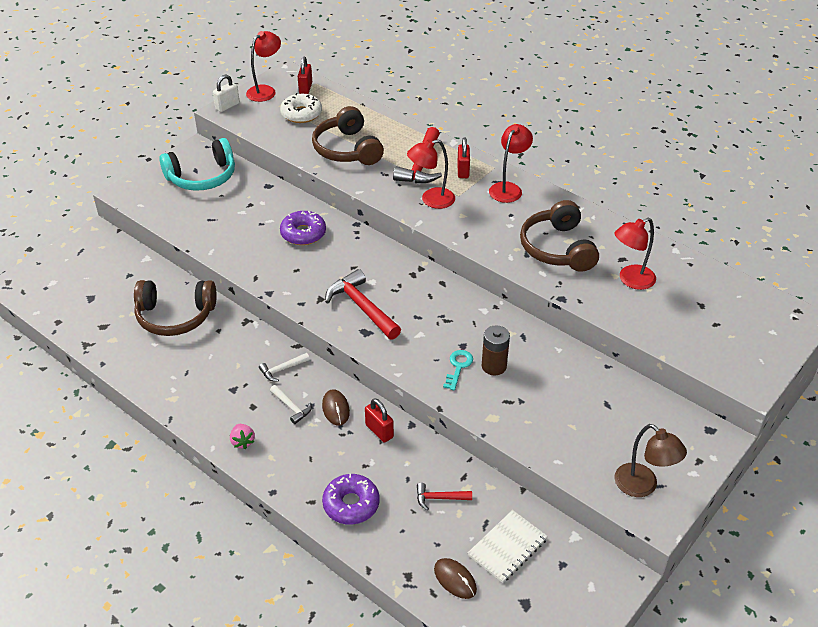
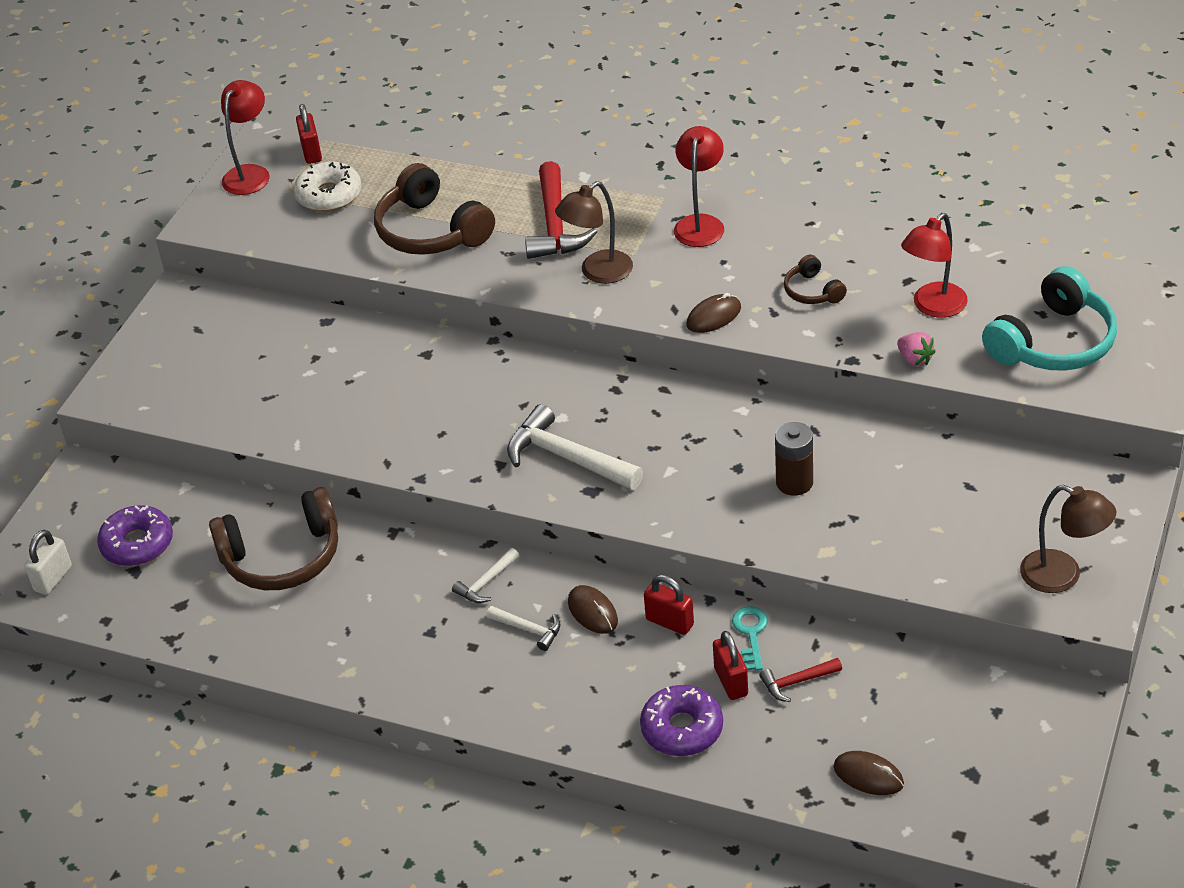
camera: 15 degrees left, 0 degrees up
turquoise headphones [159,138,235,191] -> turquoise headphones moved to [982,266,1117,371]
white padlock [213,75,240,112] -> white padlock moved to [24,530,72,595]
pink strawberry [230,424,255,449] -> pink strawberry moved to [897,332,936,366]
purple donut [280,211,326,245] -> purple donut moved to [97,505,173,566]
red hammer [325,269,401,340] -> white hammer [507,404,643,490]
red lamp [407,139,455,209] -> brown lamp [555,181,633,284]
turquoise key [443,350,473,390] -> turquoise key moved to [732,606,768,671]
red padlock [457,138,470,178] -> red padlock moved to [713,631,748,700]
white notebook [468,510,548,583] -> none
brown headphones [520,200,599,272] -> brown headphones [784,255,847,304], size x0.50
none -> brown mouse [686,293,741,333]

